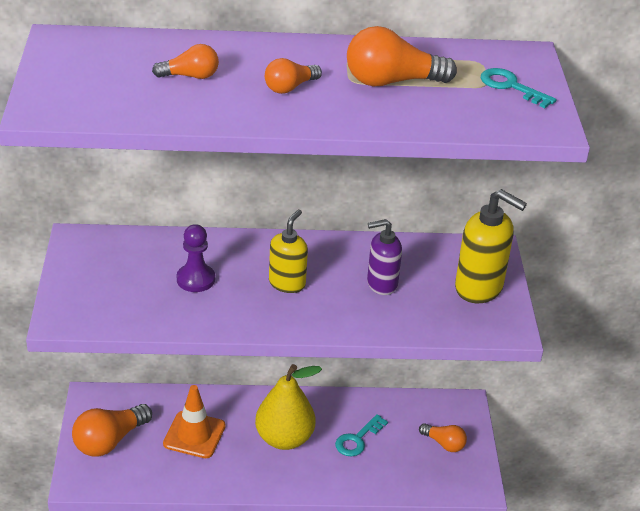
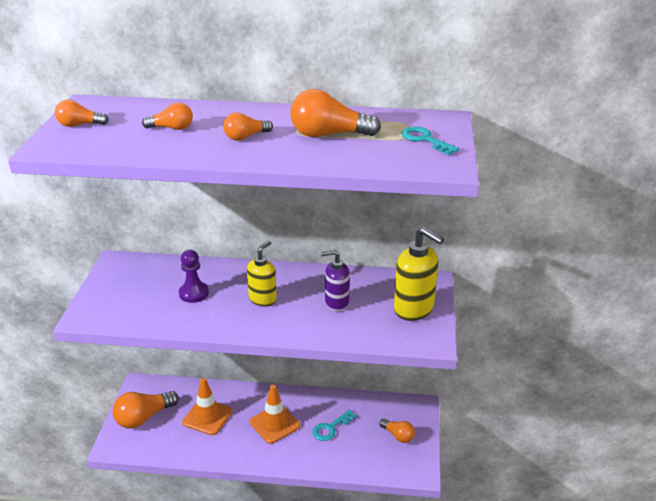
camera: 10 degrees right, 5 degrees down
yellow pear [255,364,322,450] -> orange traffic cone [250,385,300,444]
none -> orange light bulb [55,100,109,127]

